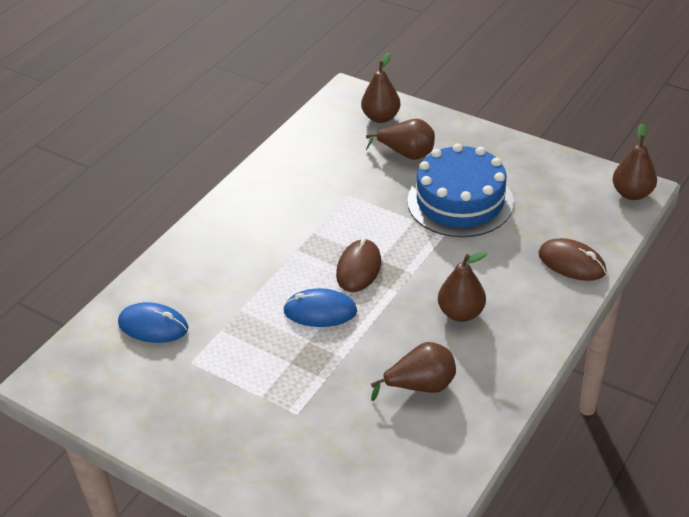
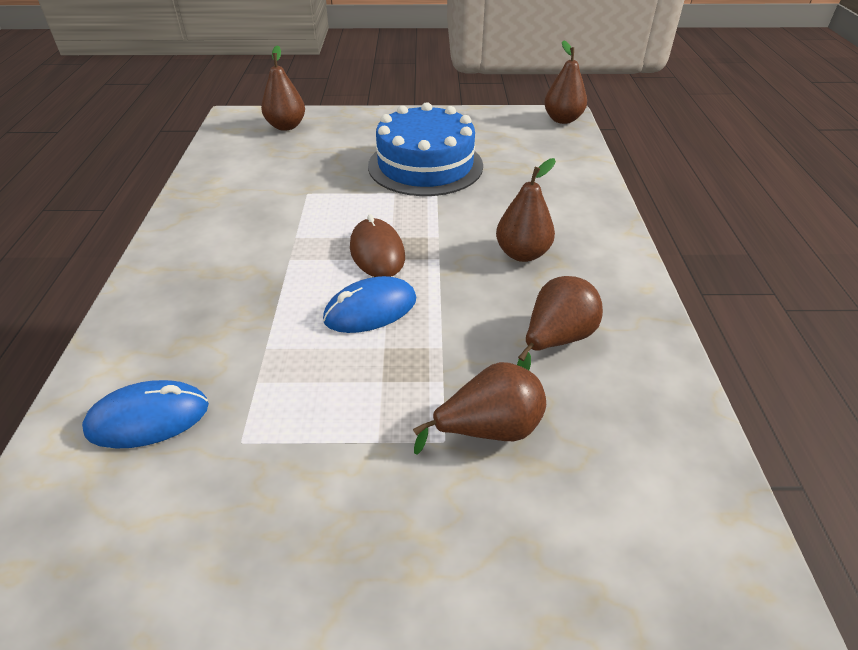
camera: 35 degrees left, 0 degrees up
brown pear [366,119,435,160] -> brown pear moved to [413,362,546,455]
brown mouse [538,238,606,281] -> none

